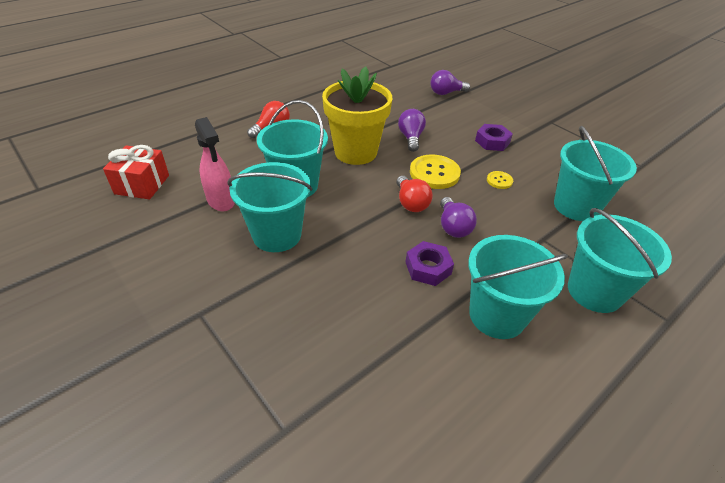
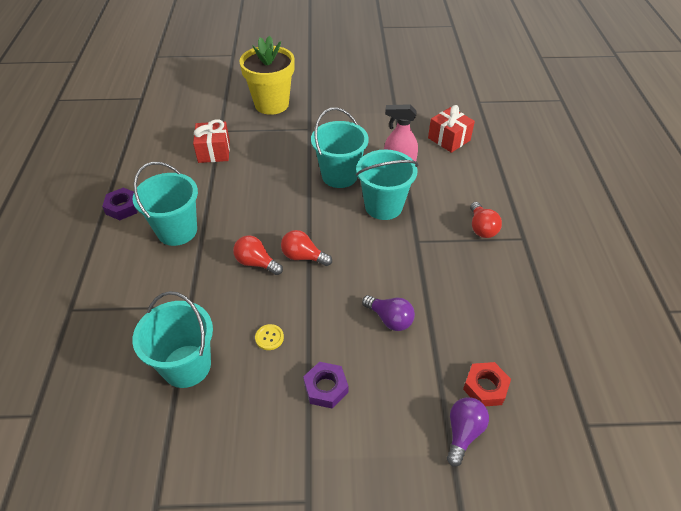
camera: 130 degrees right, 5 degrees up
yellow flower pot [322,67,392,165] -> yellow flower pot moved to [239,36,295,115]
purple nut [406,241,454,286] -> purple nut moved to [102,188,138,220]
yellow button [410,154,461,189] -> none
purple light bulb [440,197,477,238] -> red light bulb [233,236,283,275]
turquoise bucket [568,208,672,313] -> none
none -> red gift [193,119,230,163]
none -> red nut [463,362,511,406]

